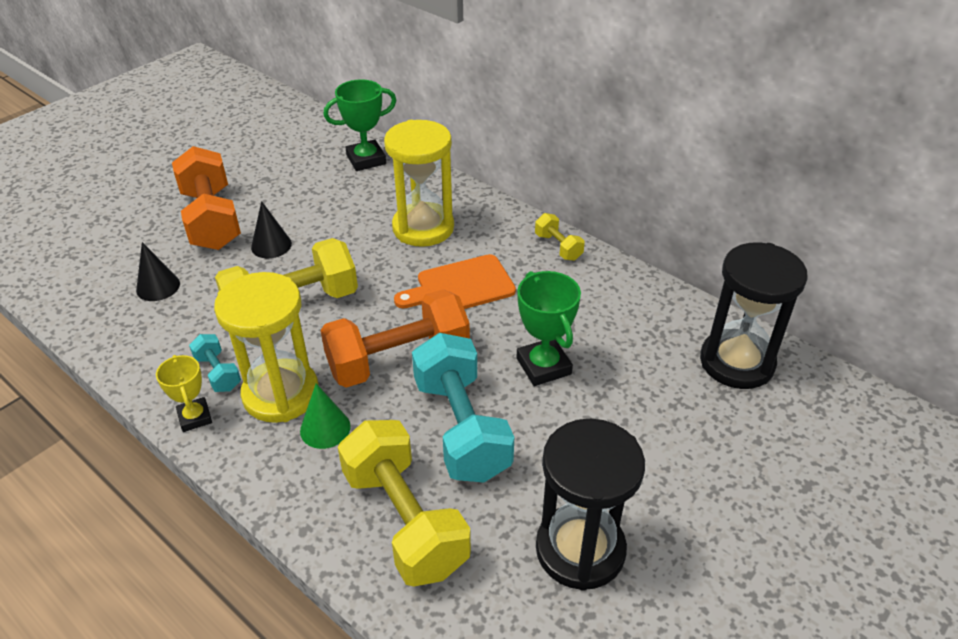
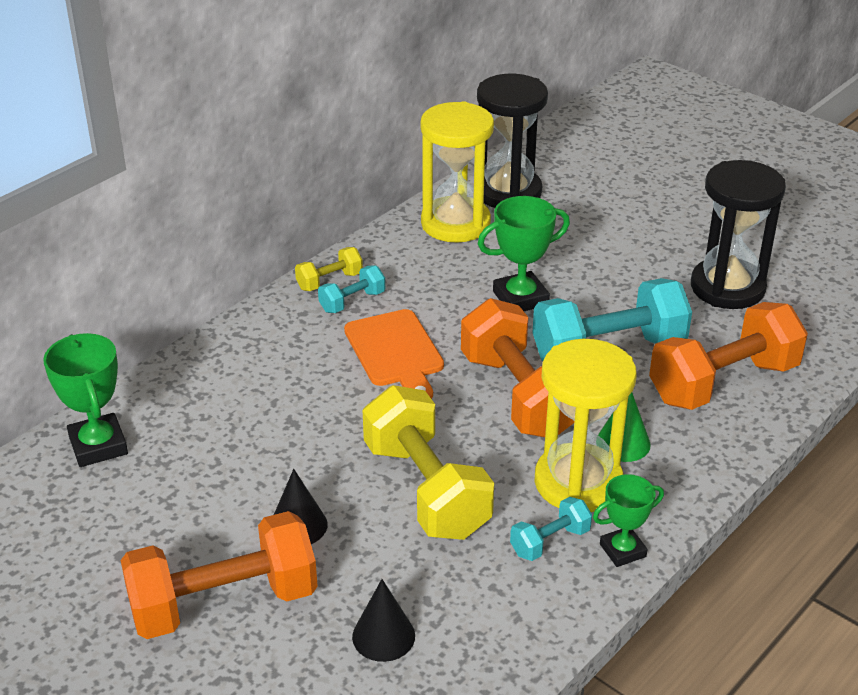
camera: 90 degrees left, 5 degrees down
yellow trophy [156,355,212,432] -> green trophy [593,474,664,567]
yellow dumbbell [338,420,471,586] -> orange dumbbell [649,302,808,410]
yellow hourglass [384,120,454,247] -> yellow hourglass moved to [420,101,494,243]
none -> turquoise dumbbell [318,266,385,313]

